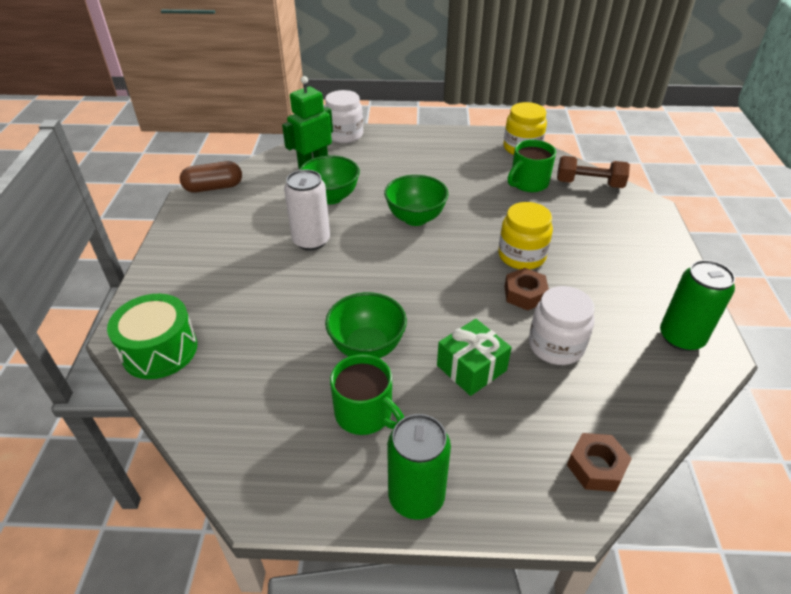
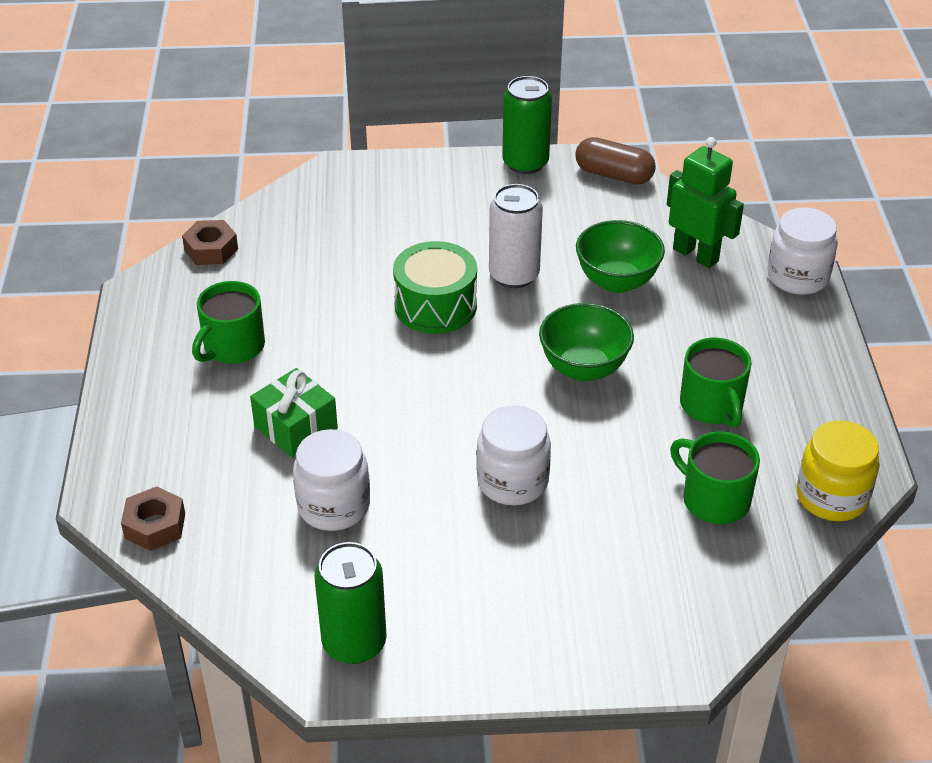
camera: 85 degrees right, 0 degrees up
green drum [107,294,197,379] -> green drum moved to [393,241,477,334]
brown capsule [180,161,242,193] -> brown capsule turned 45 degrees counterclockwise [575,137,656,185]
green bowl [325,292,407,358] -> none
green can [387,414,451,520] -> green can moved to [502,76,552,174]
yellow jar [498,202,553,269] -> white jar [476,405,551,505]
brown nut [504,268,549,310] -> brown nut moved to [182,220,238,265]
brown dumbbell [557,156,630,188] -> none
none -> green mug [680,338,752,428]

